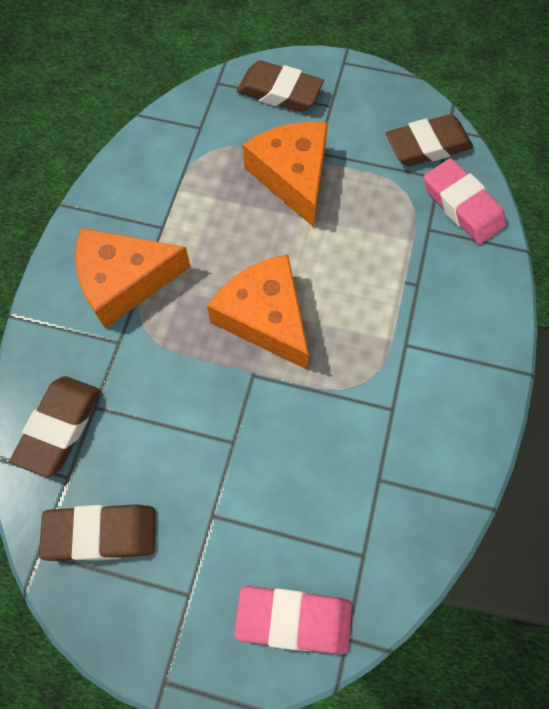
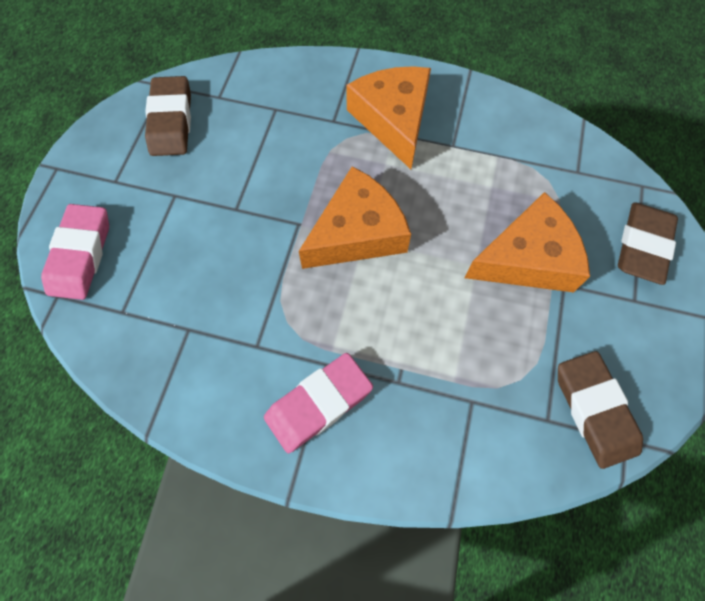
camera: 90 degrees right, 0 degrees up
brown eraser [10,376,100,478] -> none
pink eraser [424,158,506,245] -> pink eraser moved to [264,353,373,453]

